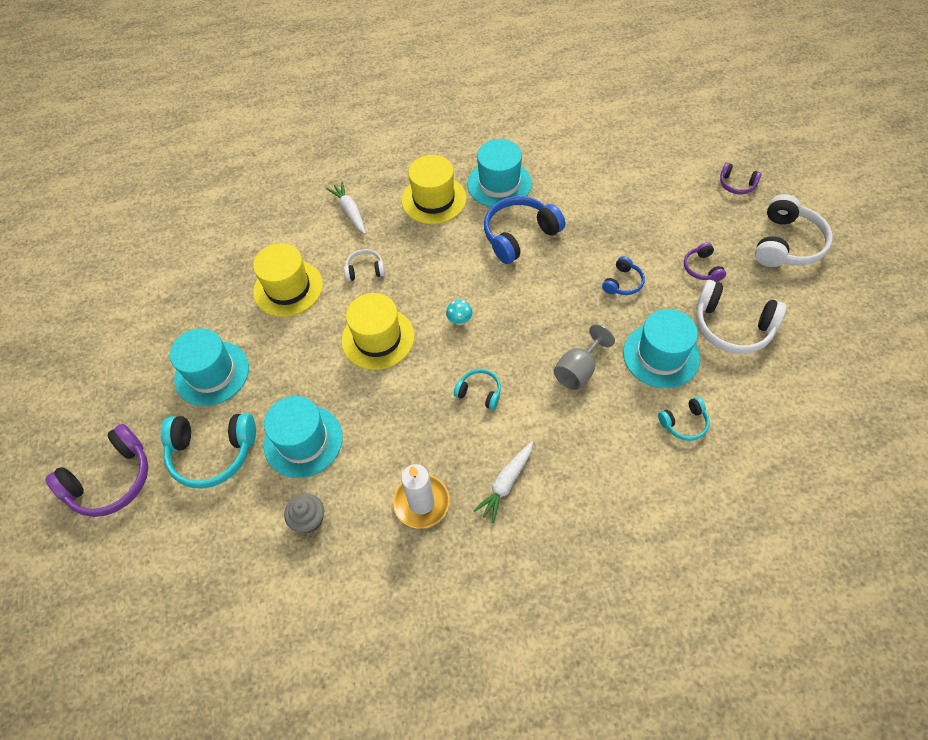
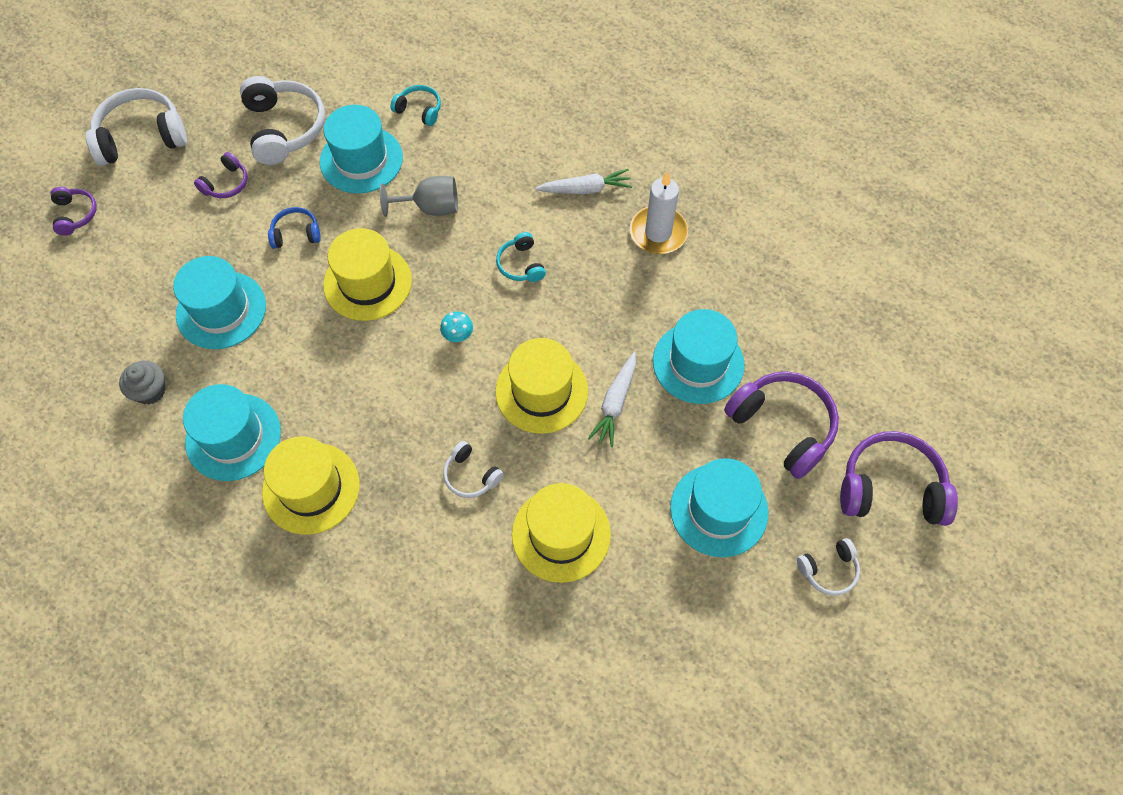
camera: 135 degrees left, 5 degrees up
turquoise headphones [161,413,256,489] -> purple headphones [724,371,839,479]
grey cupcake [284,494,324,533] -> grey cupcake moved to [119,361,166,404]
white carrot [326,182,366,234] -> white carrot moved to [588,352,636,447]
blue headphones [484,196,565,264] -> none
none -> turquoise hat [173,256,266,349]
none -> yellow hat [323,228,412,321]
none -> white headphones [797,538,860,596]

